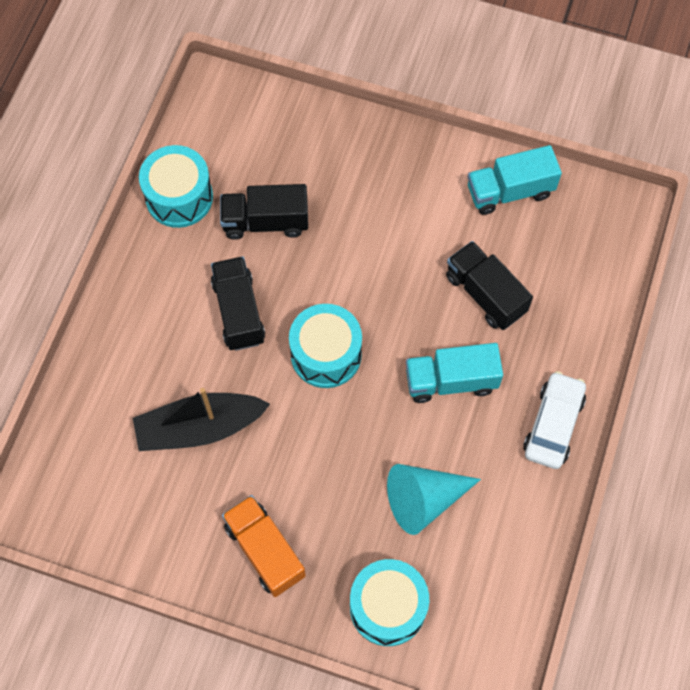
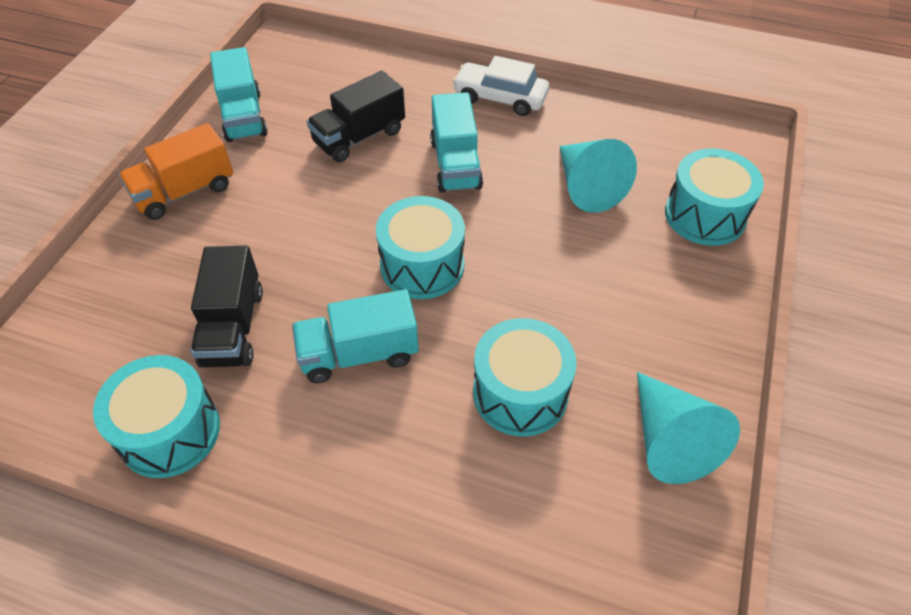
camera: 90 degrees left, 15 degrees down
black boat [133,388,270,451] -> turquoise drum [473,318,577,436]
black truck [211,256,265,351] -> turquoise truck [292,289,419,383]
orange truck [222,495,306,597] -> orange truck moved to [119,123,233,220]
none -> turquoise cone [637,372,740,484]

